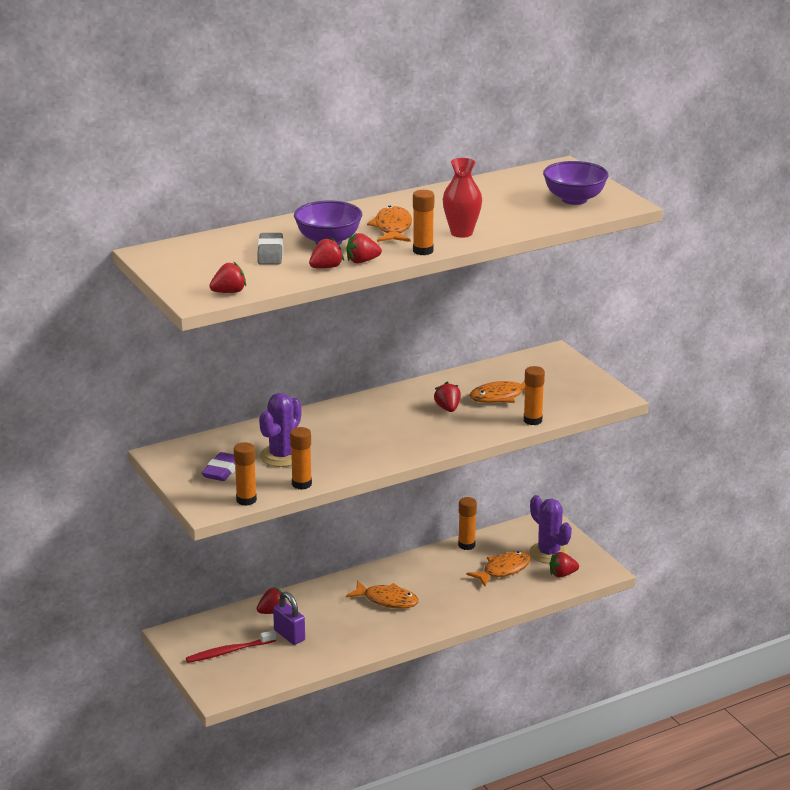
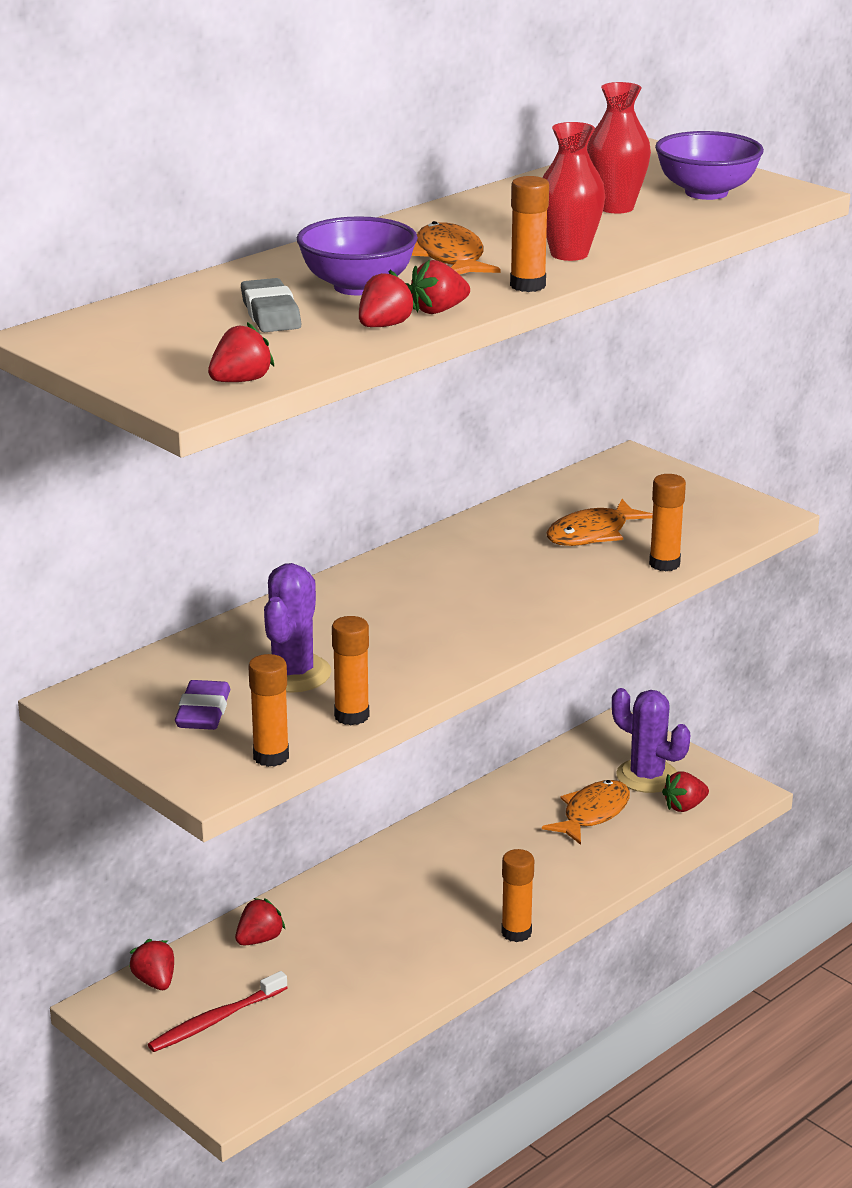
camera: 15 degrees left, 0 degrees up
purple padlock [273,592,305,645] -> none
orange fish [346,580,419,609] -> none
red strawberry [434,382,461,412] -> red strawberry moved to [129,939,174,990]
orange glue stick [458,497,477,550] -> orange glue stick moved to [501,849,534,942]
none -> red vase [587,82,651,214]

